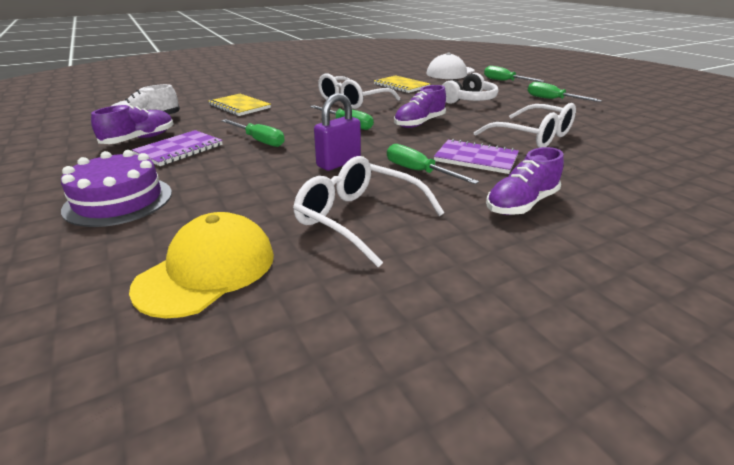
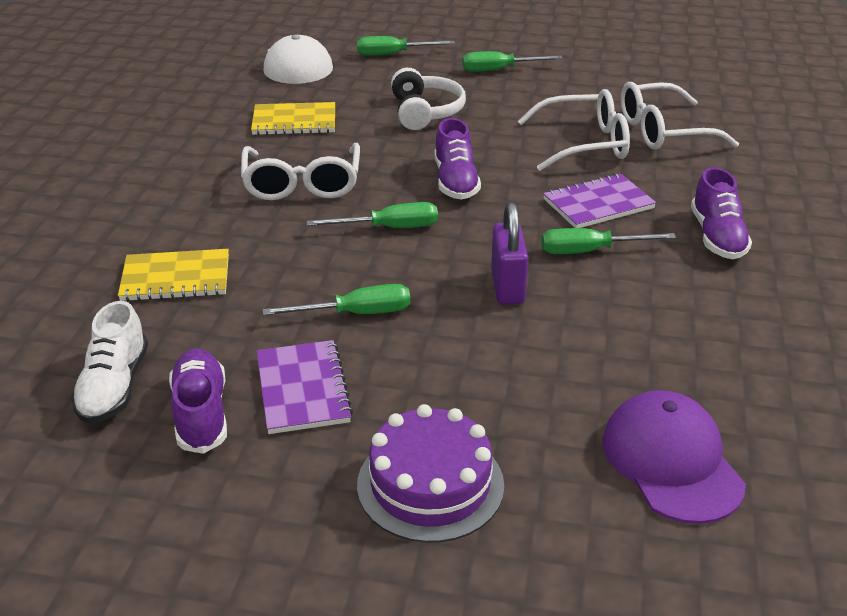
camera: 50 degrees left, 5 degrees up
yellow cap [129,212,274,318] -> purple cap [602,390,746,524]
white glasses [293,156,445,267] -> white glasses moved to [621,82,739,150]

